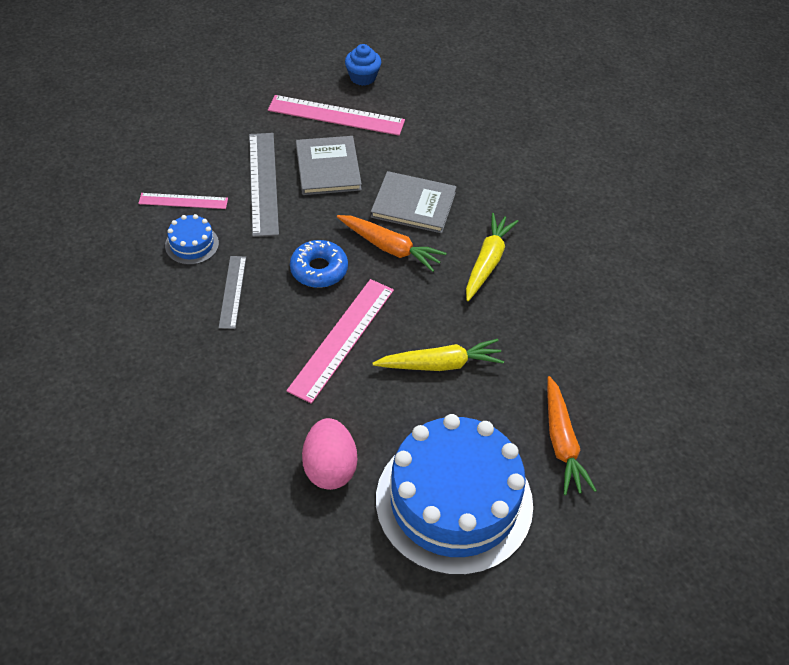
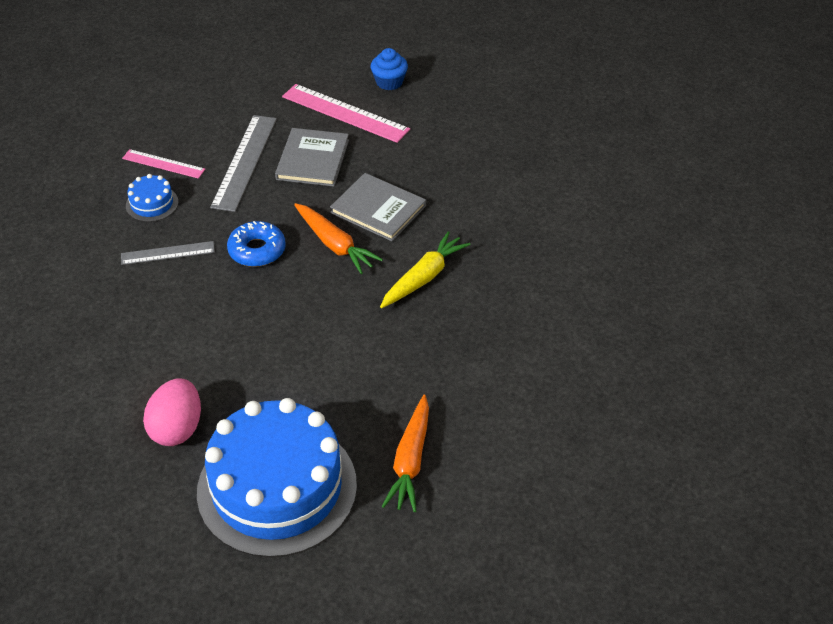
camera: 20 degrees right, 5 degrees down
grey ruler [219,256,246,329] -> grey ruler turned 60 degrees clockwise [121,241,215,265]
pink ruler [287,279,394,404] -> none
yellow carrot [372,339,504,371] -> none

